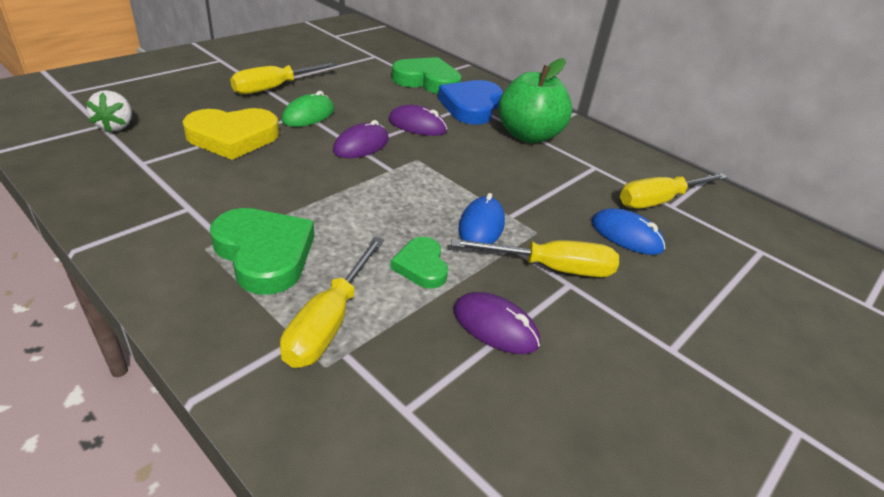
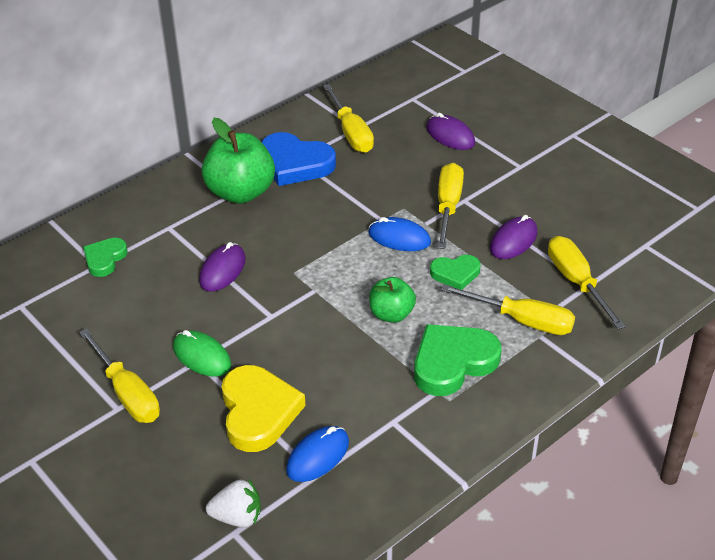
camera: 80 degrees left, 5 degrees up
purple mouse [333,120,389,158] -> purple mouse moved to [426,113,475,150]
green heart [391,57,461,94] -> green heart [83,238,128,277], size x0.58
blue heart [438,80,503,124] -> blue heart moved to [262,132,336,186]
blue mouse [591,208,665,255] -> blue mouse moved to [286,426,349,482]
none -> green apple [369,277,416,323]
none -> yellow screwdriver [548,236,626,330]

